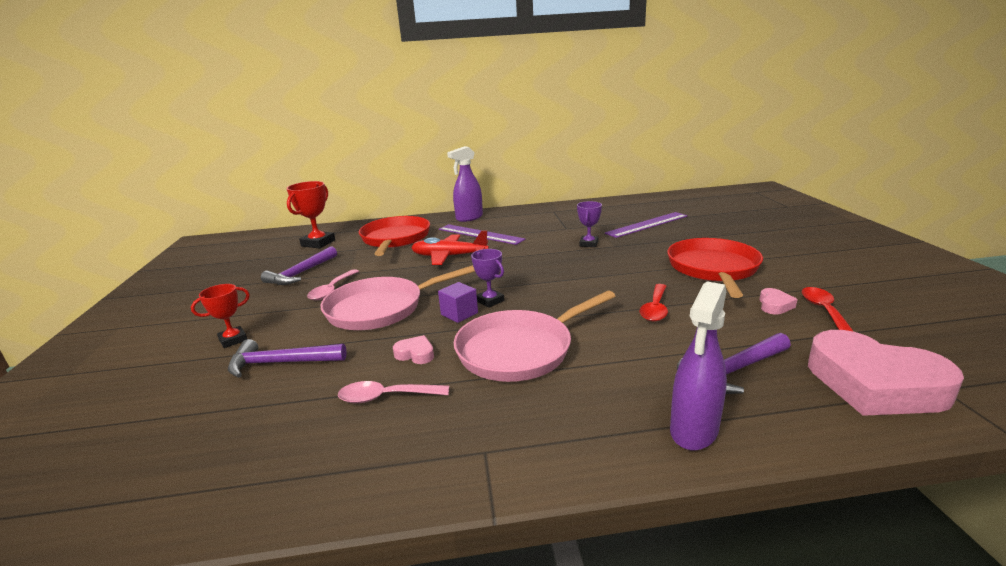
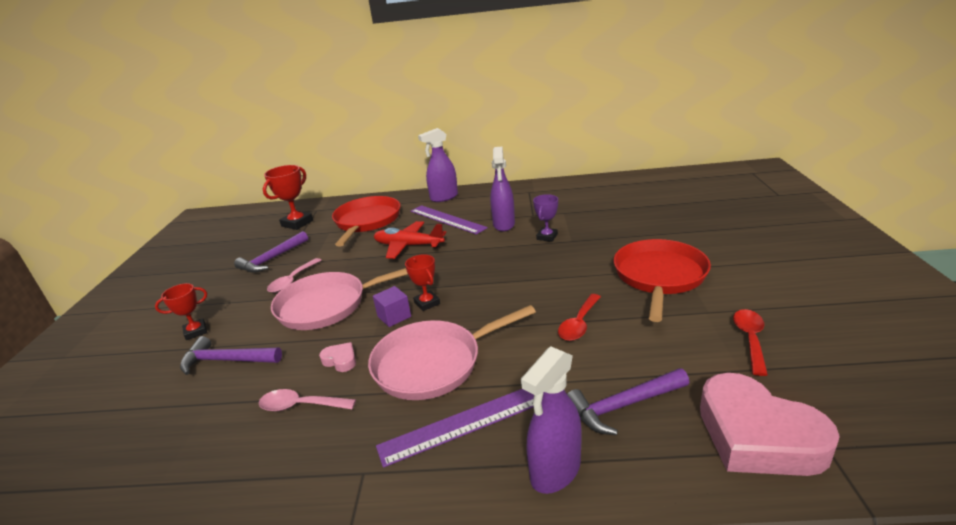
camera: 10 degrees right, 5 degrees up
purple trophy [471,249,504,308] -> red trophy [405,254,440,311]
purple ruler [605,212,687,238] -> purple ruler moved to [376,389,534,468]
pink heart [759,288,798,314] -> none
none -> purple spray bottle [490,147,515,232]

